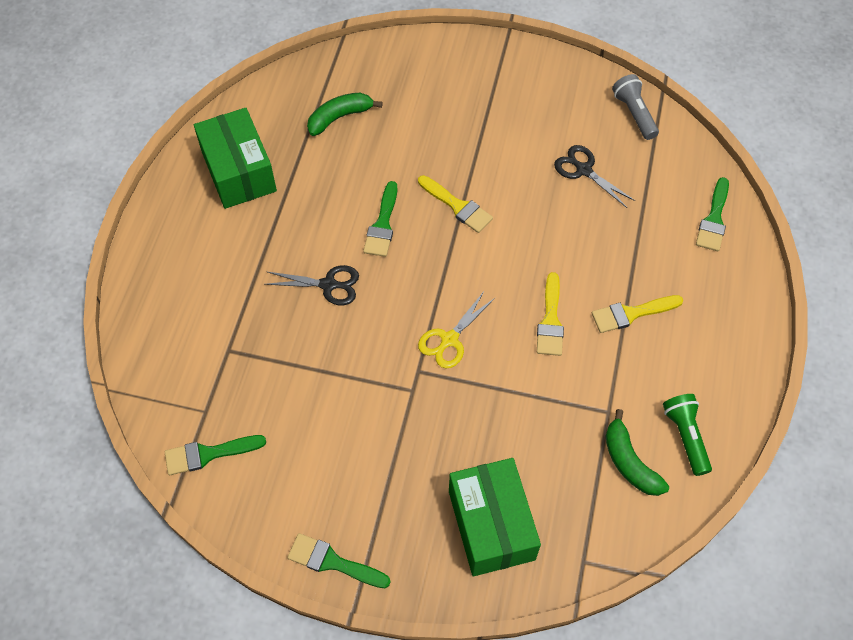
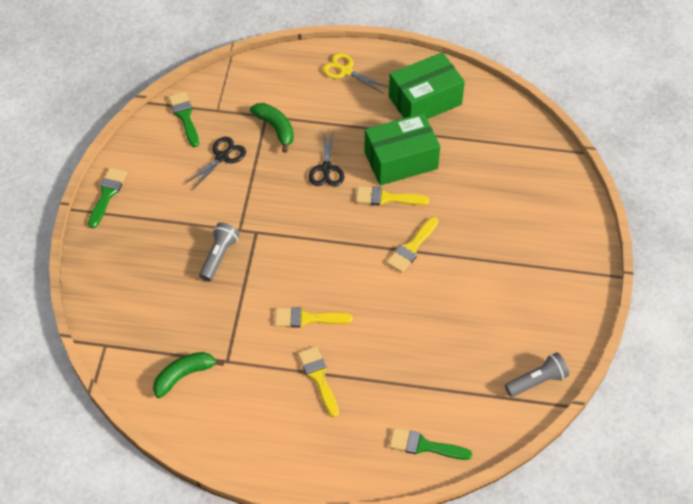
camera: 85 degrees right, 5 degrees down
green banana [307,93,383,136] -> green banana moved to [250,103,294,153]
green brush [363,181,397,257] -> yellow brush [356,186,429,205]
yellow scissors [418,292,496,368] -> yellow scissors moved to [322,53,389,93]
green box [449,458,541,576] -> green box moved to [364,113,440,185]
black scissors [554,145,635,208] -> black scissors moved to [184,137,246,190]
green flashlight [663,394,712,476] -> none
none -> grey flashlight [199,222,240,282]

